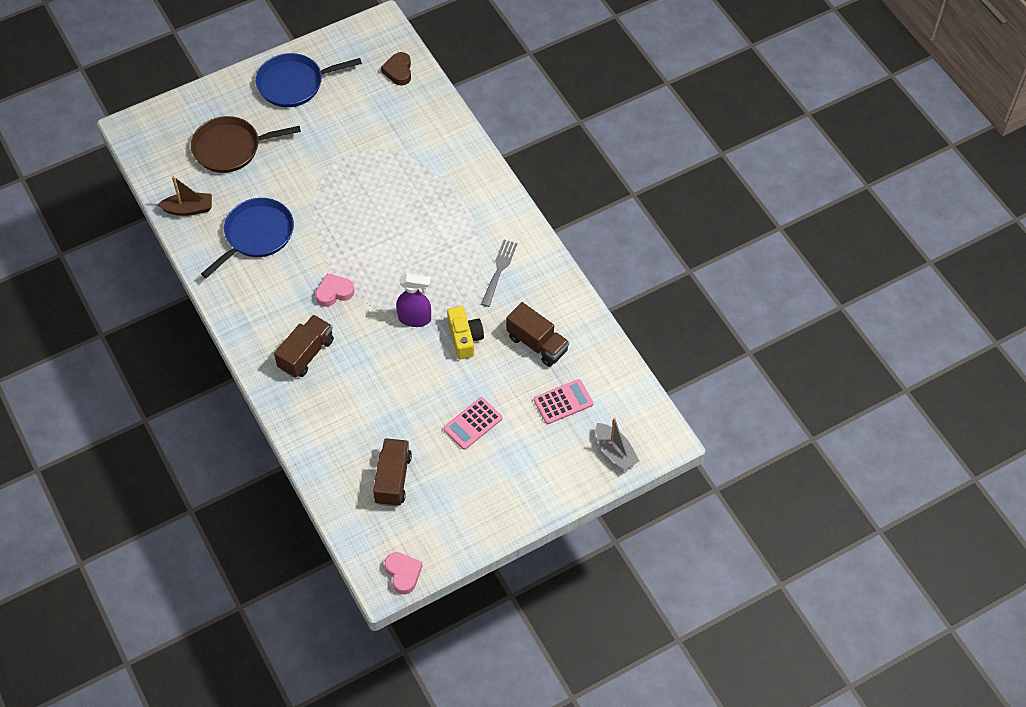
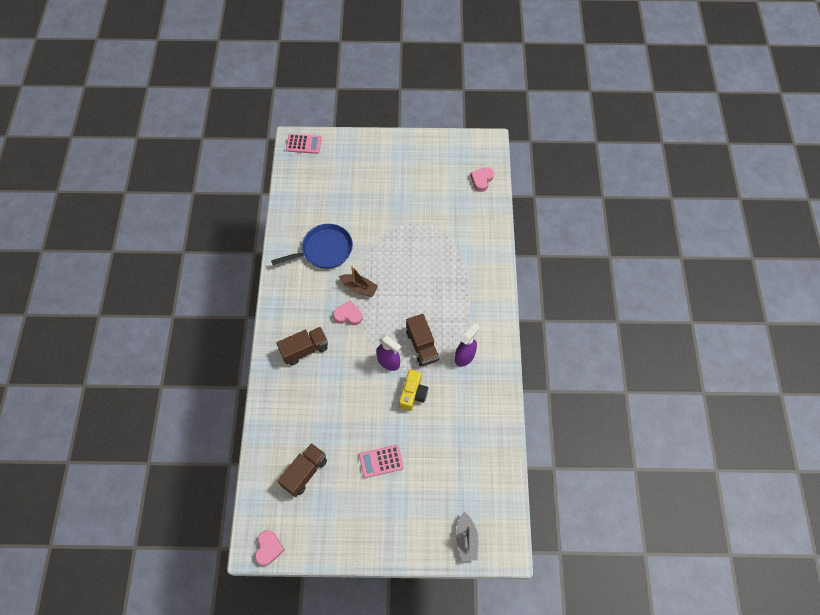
camera: 30 degrees right, 5 degrees up
brown boat [158,176,212,216] -> brown boat moved to [339,266,378,297]
brown pan [191,116,301,173] -> none
blue pan [256,53,362,107] -> none
brown heart [381,52,411,86] -> pink heart [471,167,494,192]
grey fork [481,240,517,307] -> purple spray bottle [455,323,480,367]
brown truck [506,302,569,367] -> brown truck moved to [406,314,439,366]
pink calculator [534,379,593,424] -> pink calculator moved to [286,134,322,154]

